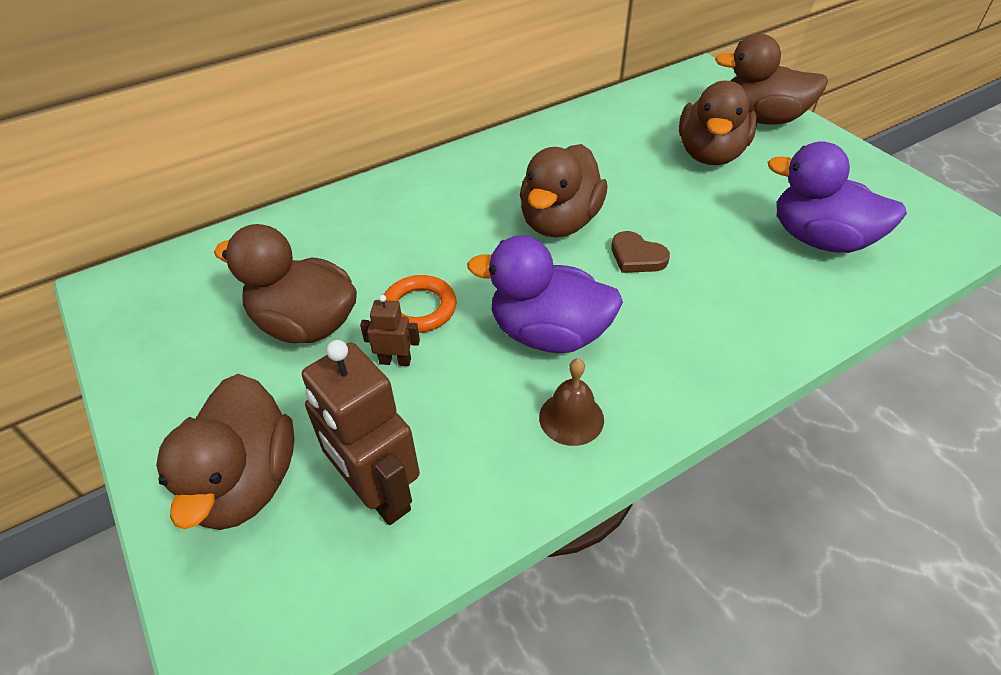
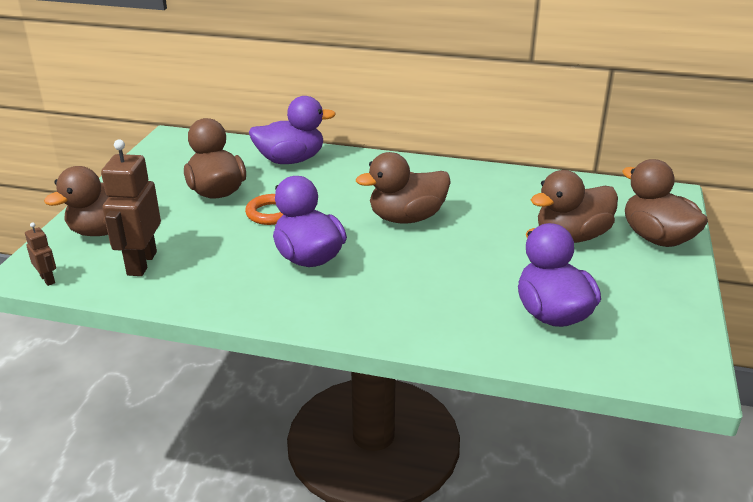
camera: 45 degrees right, 15 degrees down
brown robot [360,295,420,366] -> brown robot moved to [25,222,56,286]
brown bell [539,358,604,446] -> none
brown heart [611,231,670,273] -> none
none -> purple duck [249,96,336,164]

